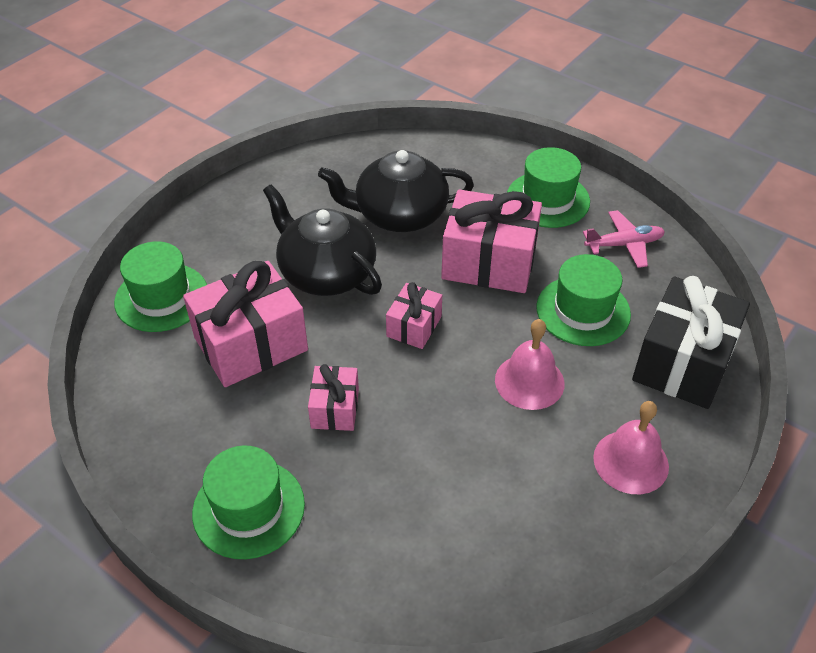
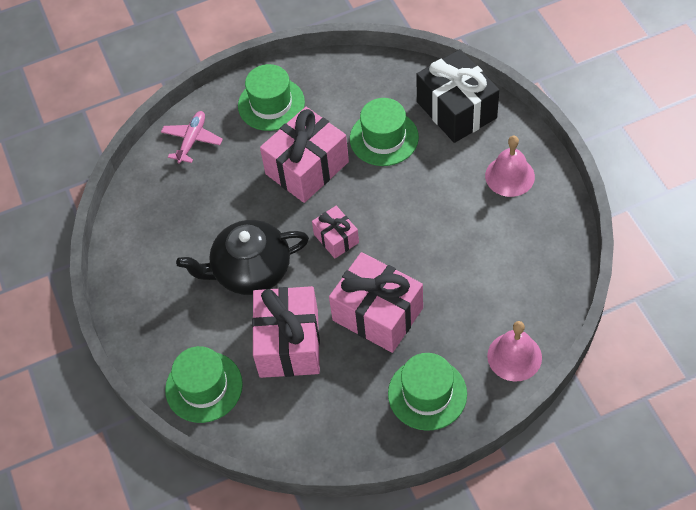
camera: 55 degrees left, 10 degrees up
pink gift [308,364,359,431] -> pink gift [329,252,423,353], size x1.88
black teapot [318,150,474,232] -> none
pink bell [495,319,565,410] -> pink bell moved to [487,321,542,382]
pink plane [583,210,665,268] -> pink plane moved to [161,111,223,163]

